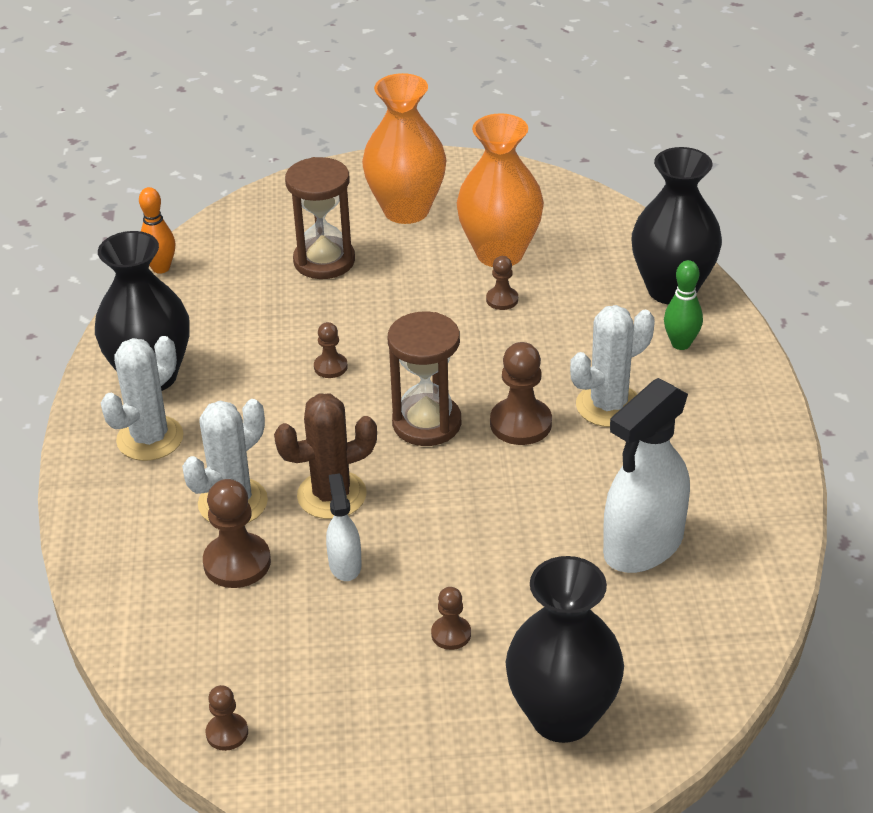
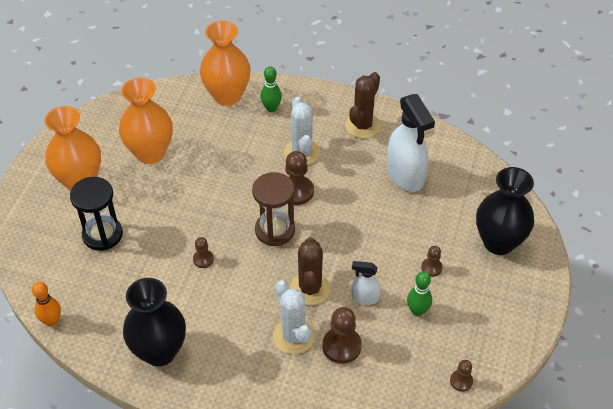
camera: 70 degrees left, 10 degrees up
white cactus [101,336,183,461] -> none
brown hourglass [285,157,355,279] -> black hourglass [70,177,123,251]
brown pawn [486,256,518,310] -> none
black vase [631,147,722,305] -> orange vase [200,21,251,106]
none -> brown cactus [345,72,381,138]
none -> green bowling pin [407,271,432,316]

